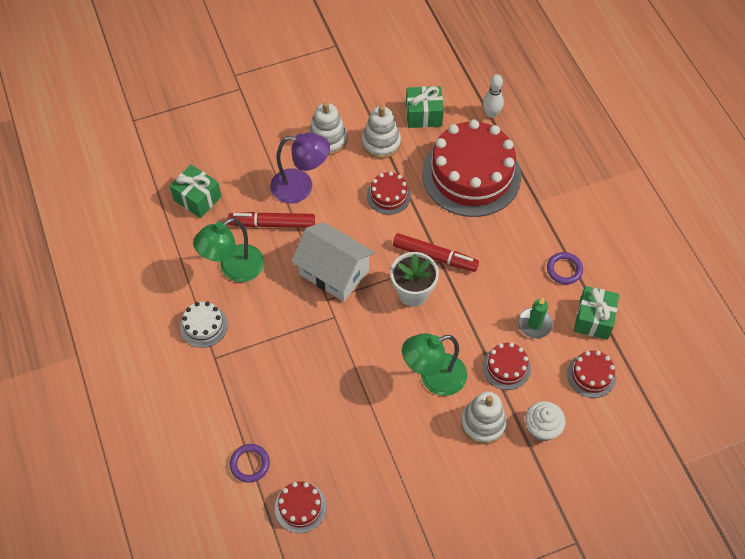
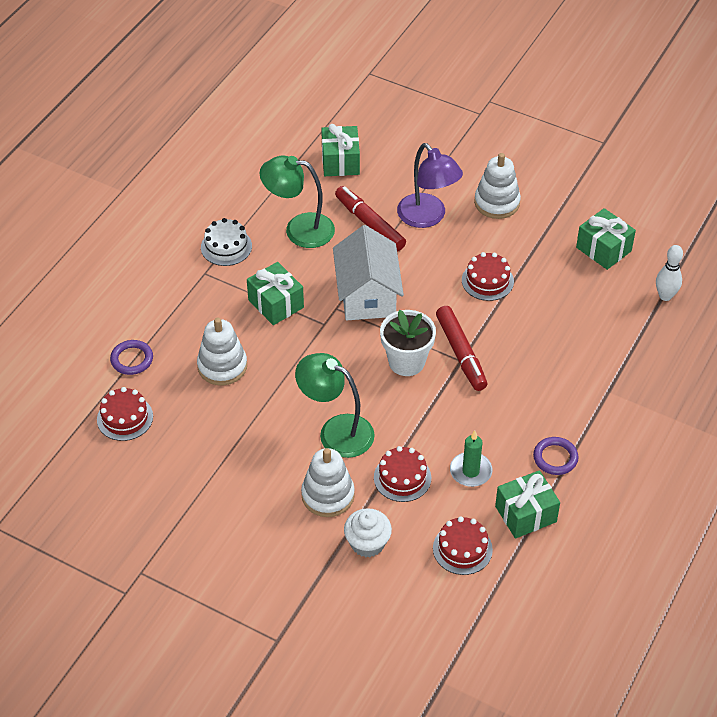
camera: 50 degrees right, 10 degrees down
white stacking toy [362,106,401,159] -> white stacking toy moved to [197,318,247,385]
red cake [422,119,521,217] -> none
none -> green gift [247,262,304,325]

